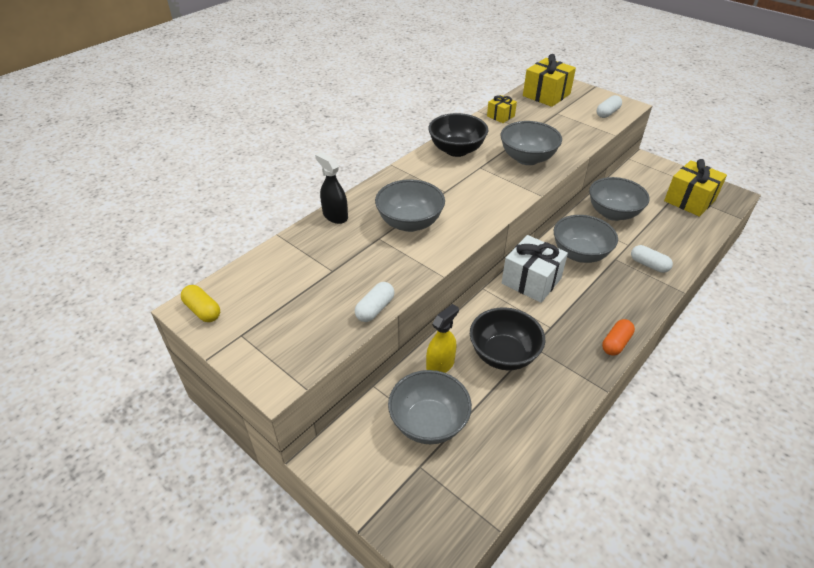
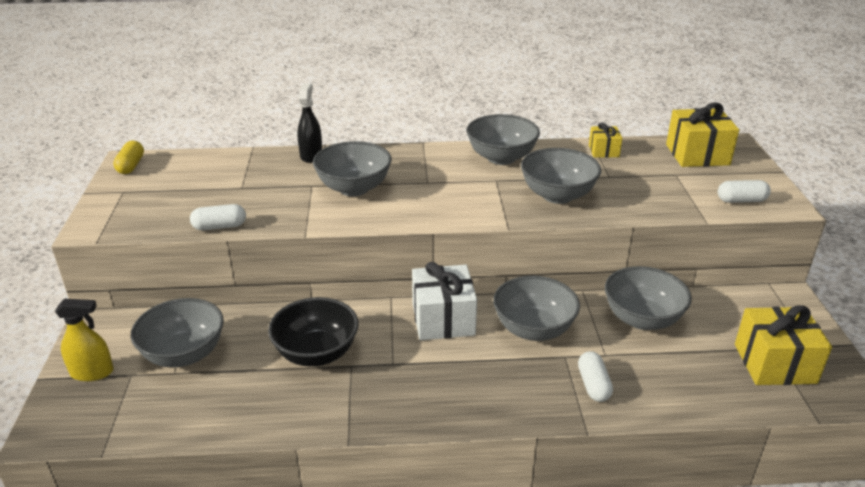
camera: 45 degrees right, 10 degrees down
yellow spray bottle [426,304,459,373] -> yellow spray bottle moved to [55,299,114,381]
black bowl [428,113,488,157] -> grey bowl [466,114,540,165]
orange capsule [602,319,635,356] -> none

